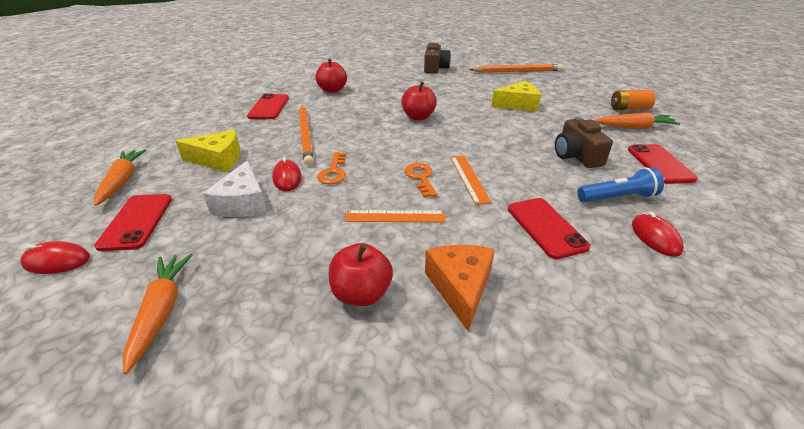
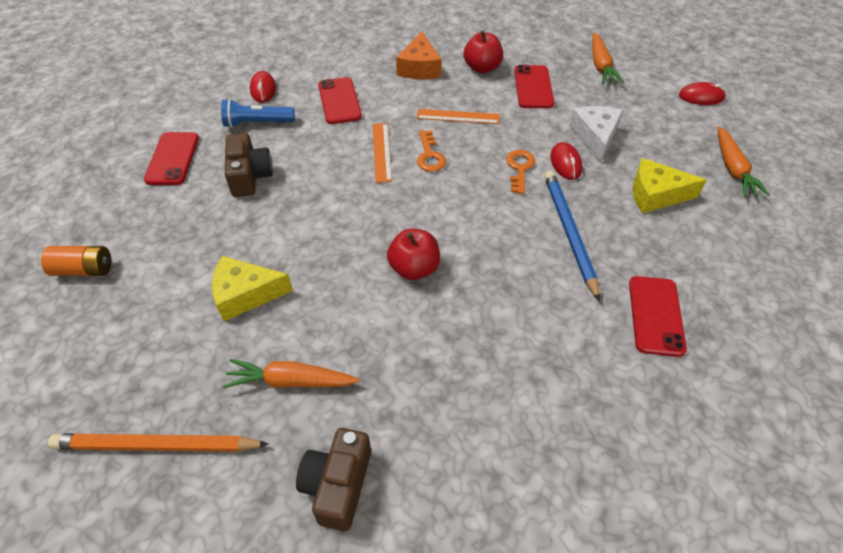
camera: 175 degrees left, 15 degrees up
red phone [94,194,172,251] -> red phone moved to [514,65,554,108]
orange pencil [299,106,314,166] -> blue pencil [544,171,600,301]
red apple [315,58,347,93] -> none
orange carrot [594,112,680,129] -> orange carrot moved to [222,359,360,388]

